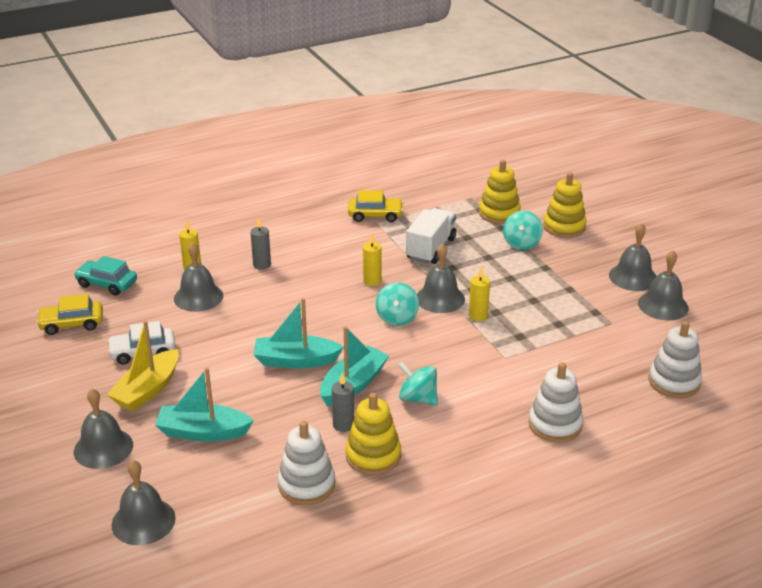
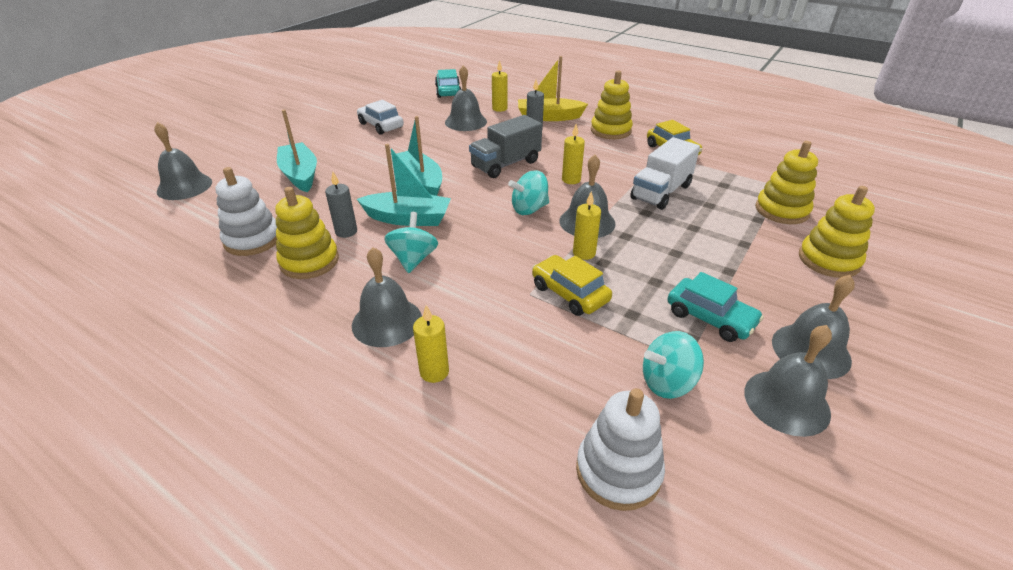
camera: 60 degrees right, 5 degrees up
yellow car [36,294,103,335] -> yellow car moved to [532,255,612,316]
grey bell [74,388,133,469] -> grey bell moved to [352,247,422,347]
yellow boat [107,320,179,411] -> yellow boat moved to [518,56,588,121]
white truck [406,208,456,264] -> white truck turned 135 degrees clockwise [630,137,700,210]
turquoise spinning top [503,211,543,250] -> turquoise spinning top moved to [643,331,704,399]
white stacking toy [528,362,583,443] -> yellow candle [413,305,449,383]
none -> grey truck [469,115,542,178]
none -> yellow stacking toy [591,71,633,139]
none -> turquoise car [668,272,764,342]

